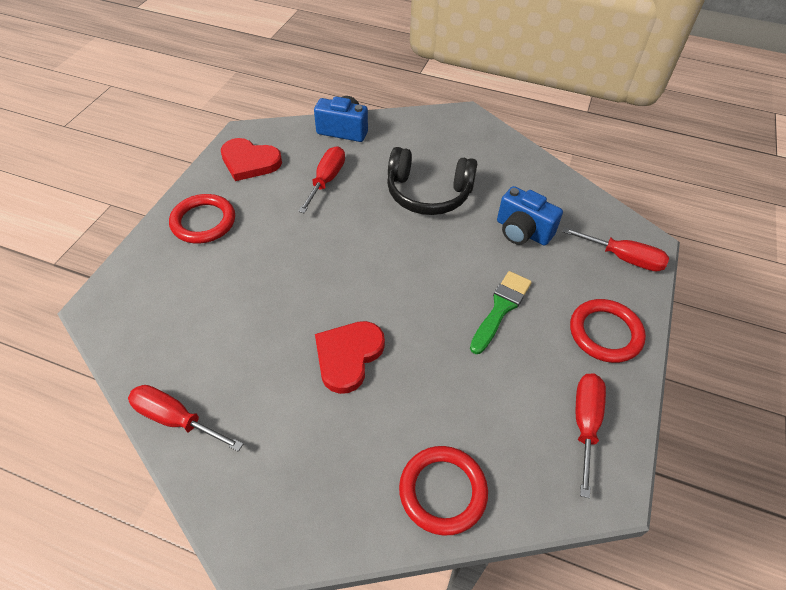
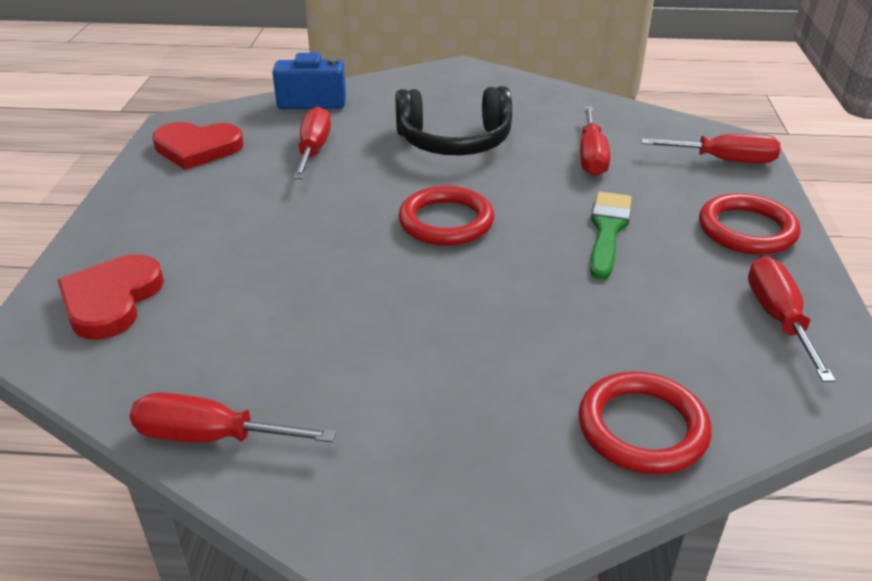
camera: 15 degrees left, 15 degrees down
red ring [169,194,235,244] -> red ring moved to [398,186,494,246]
red heart [315,321,385,394] -> red heart moved to [57,254,164,339]
blue camera [497,186,563,246] -> red screwdriver [580,106,610,176]

